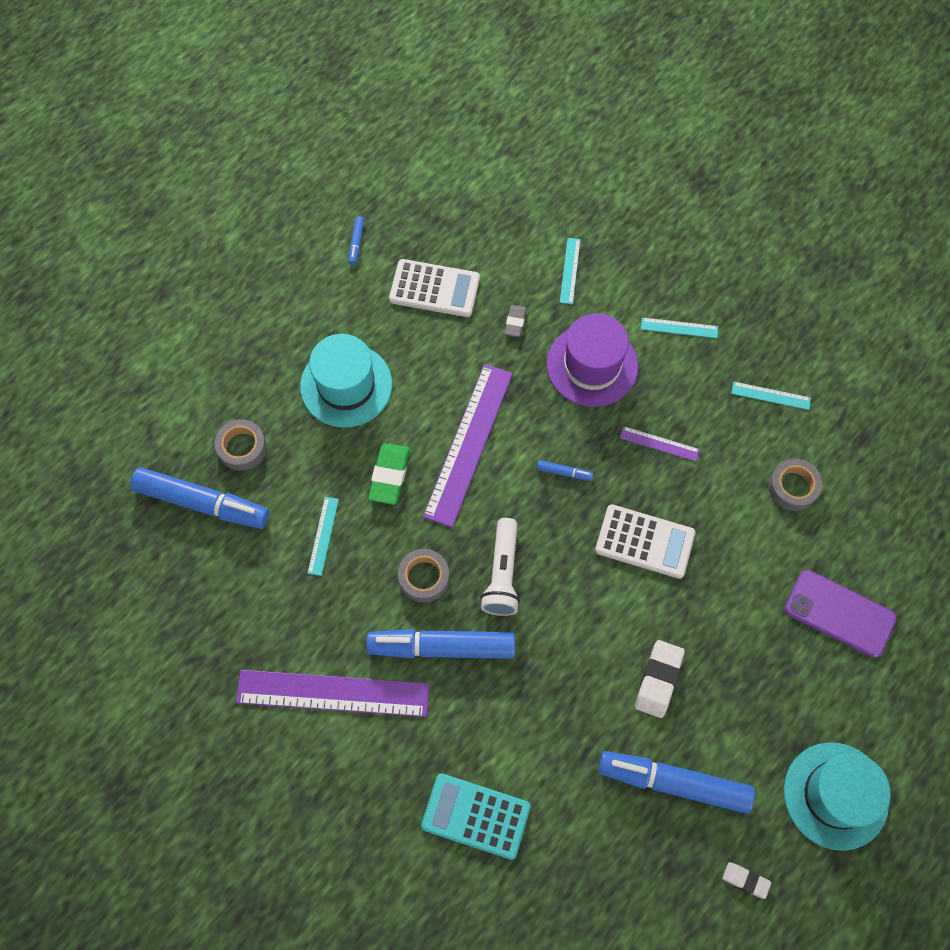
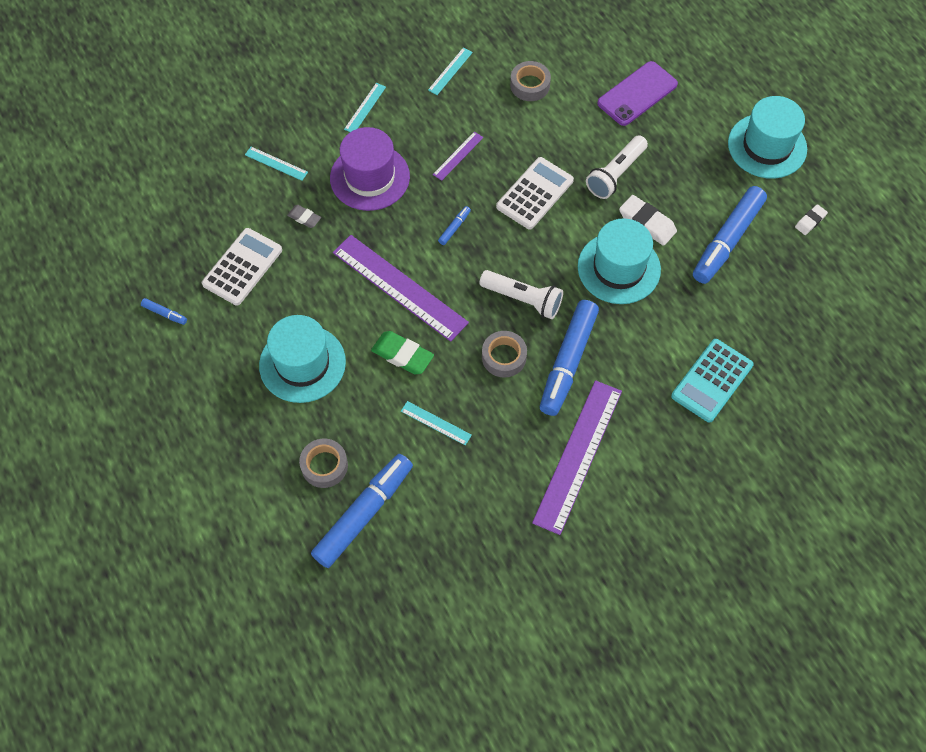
camera: 70 degrees left, 5 degrees down
none -> turquoise hat [578,219,661,304]
none -> white flashlight [586,135,648,199]

